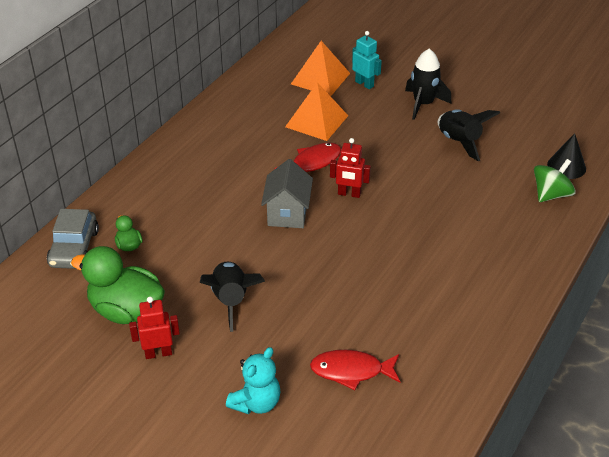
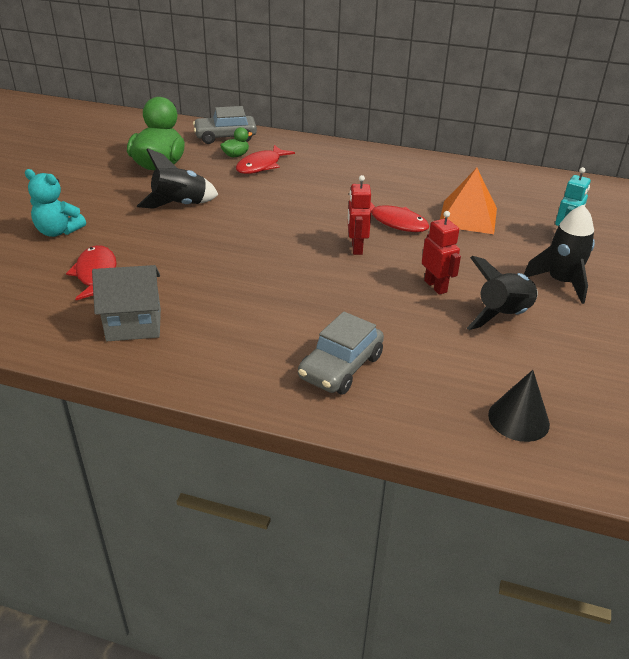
camera: 75 degrees right, 5 degrees down
red robot [129,297,180,359] -> red robot moved to [422,211,461,295]
grey house [261,159,313,228] -> grey house moved to [92,265,161,341]
orange pyramid [291,41,350,96] -> none
green spinning top [534,159,576,202] -> none
none -> red fish [236,145,295,174]
none -> grey car [298,312,384,395]

